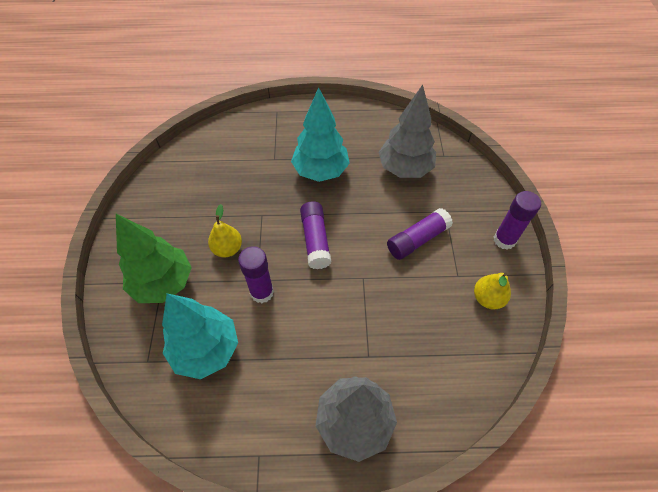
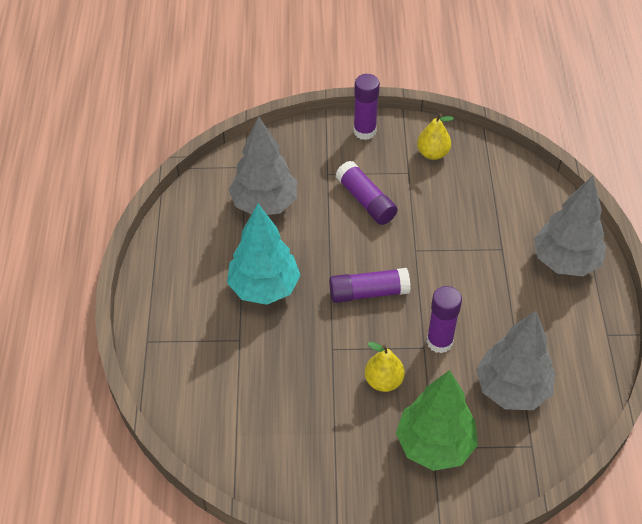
camera: 90 degrees left, 5 degrees down
turquoise tree [162,294,238,379] -> grey tree [476,310,555,410]

